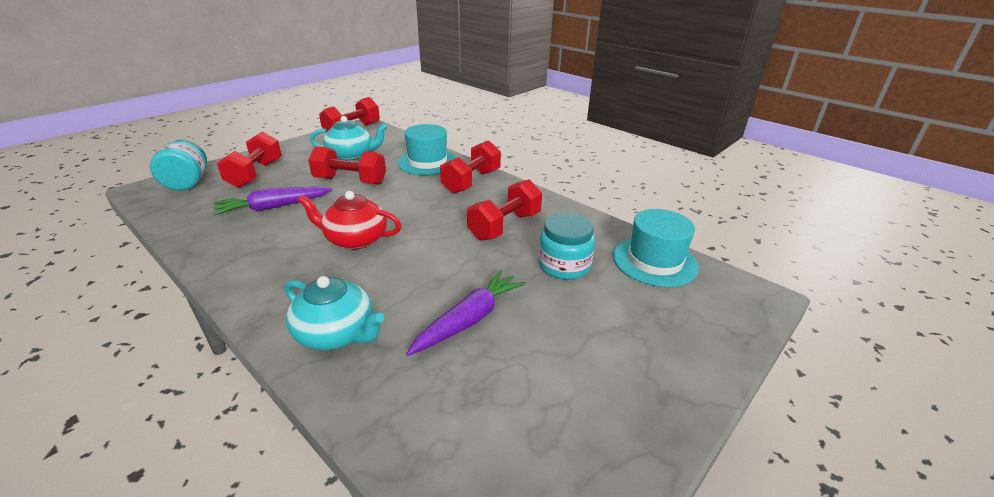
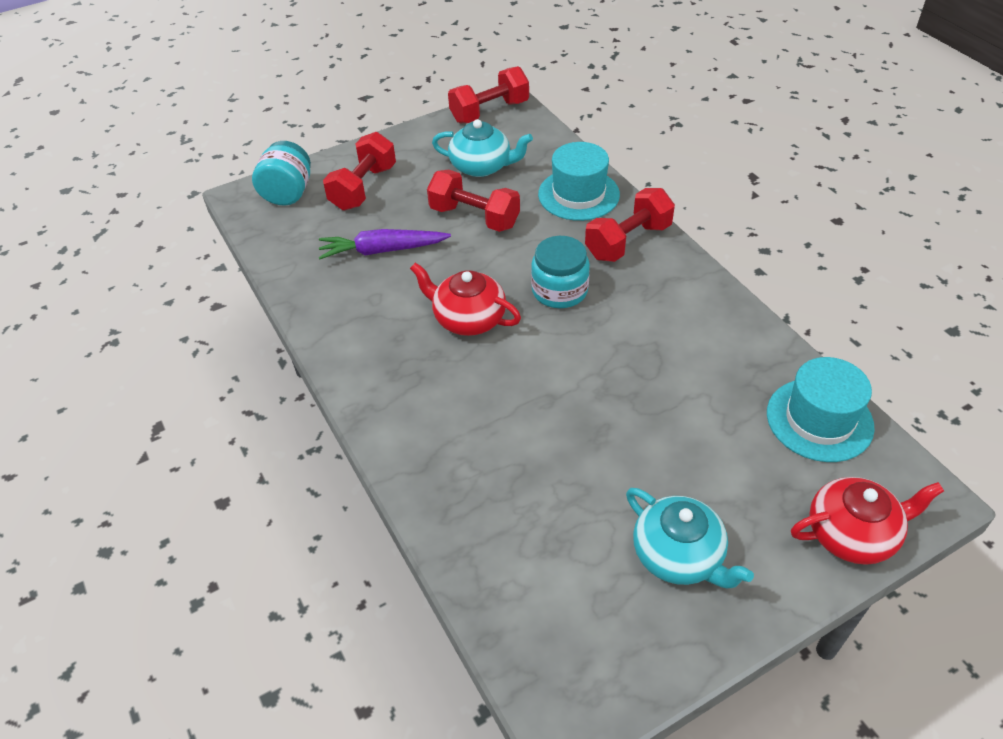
camera: 20 degrees right, 15 degrees up
turquoise teapot [285,276,384,350] -> turquoise teapot moved to [626,488,754,588]
purple carrot [406,270,526,356] -> none
red dumbbell [467,179,542,241] -> none
turquoise jar [539,213,595,280] -> turquoise jar moved to [531,236,590,308]
none -> red teapot [791,477,944,565]

